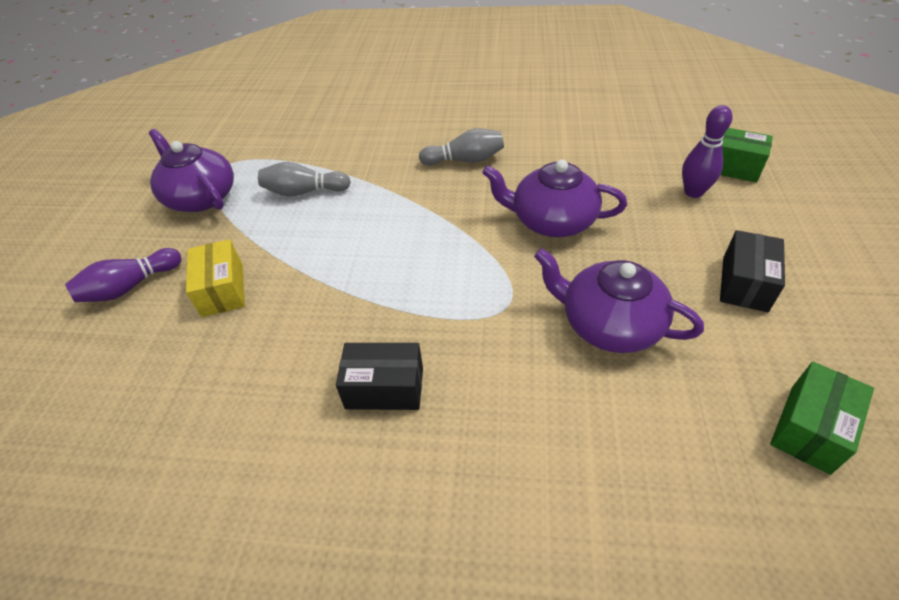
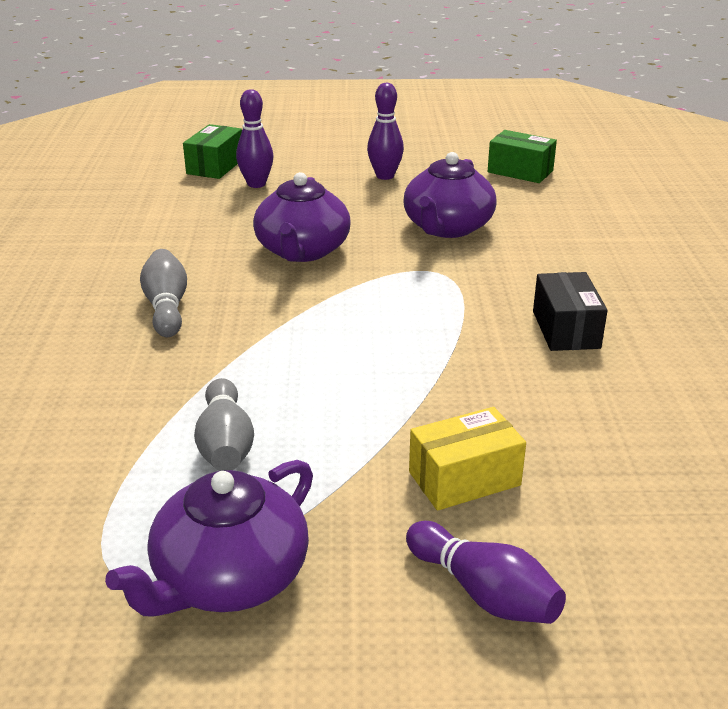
camera: 100 degrees left, 15 degrees down
black box [720,230,785,312] -> purple bowling pin [367,83,404,180]

